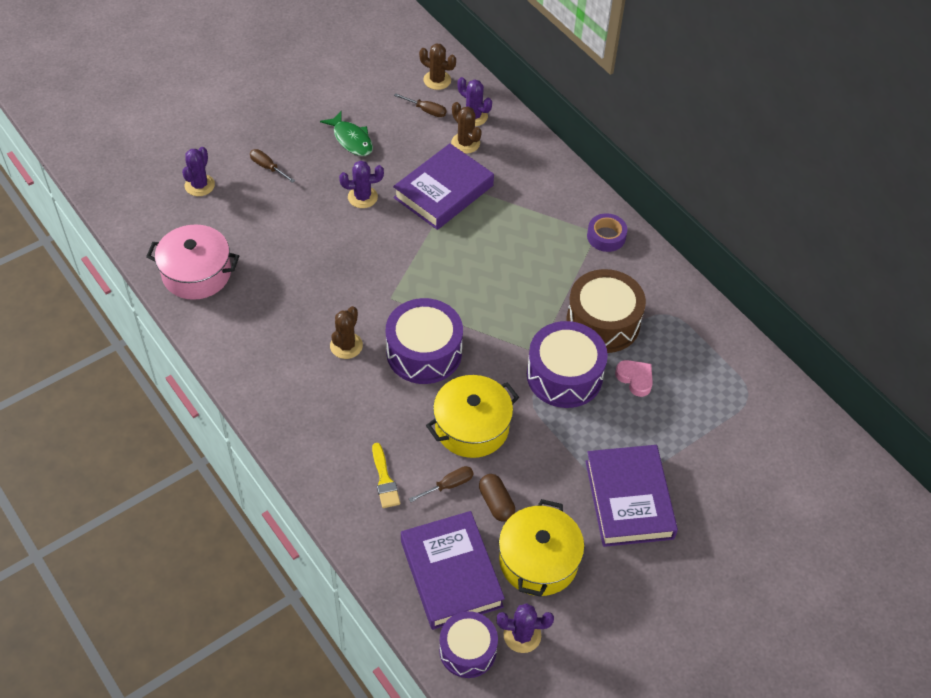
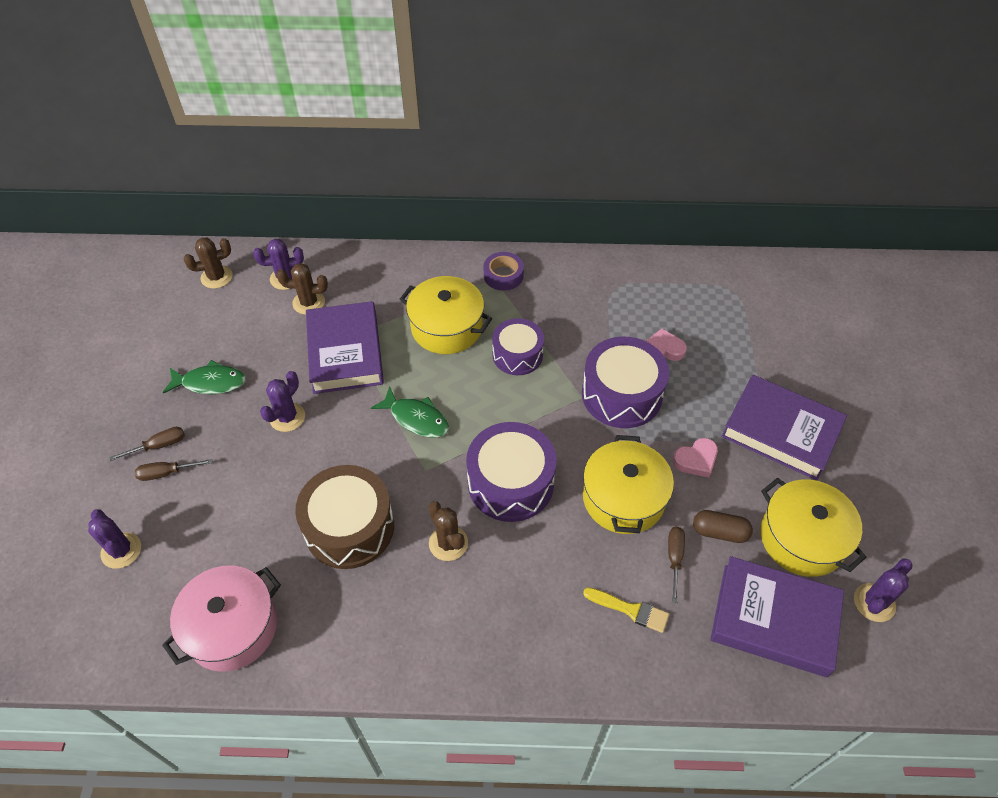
camera: 50 degrees left, 0 degrees up
brown screwdriver [394,93,447,117] -> brown screwdriver moved to [109,427,185,461]
purple drum [439,611,498,678] -> purple drum moved to [492,318,544,375]
brown drum [566,269,646,353] -> brown drum moved to [295,465,394,569]
none -> green fish [371,386,449,438]
none -> yellow pot [400,276,492,354]
none -> pink heart [673,438,718,478]

